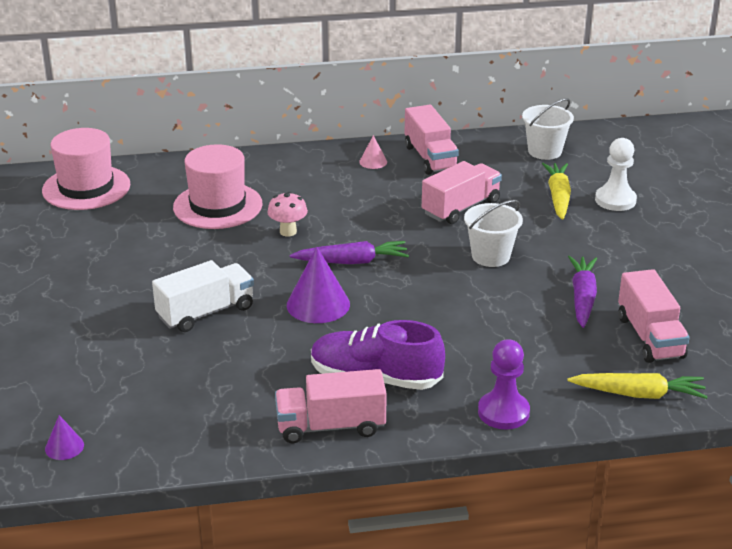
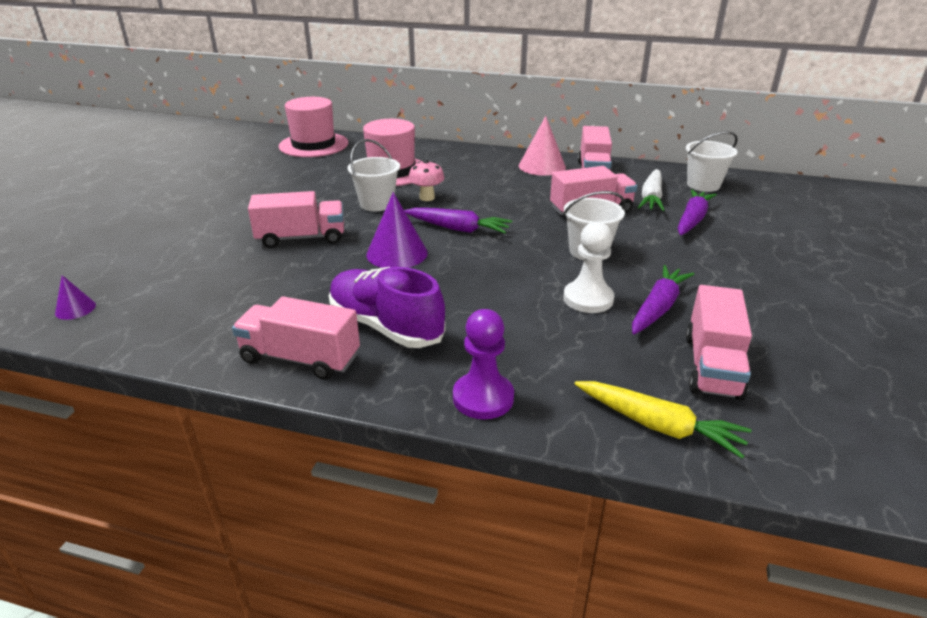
camera: 25 degrees right, 0 degrees up
white truck [152,260,254,332] -> pink truck [248,191,344,248]
pink cone [359,135,387,169] -> pink cone [519,116,566,176], size x1.91
yellow carrot [542,163,571,220] -> purple carrot [678,189,717,235]
white pawn [595,138,637,211] -> white pawn moved to [563,222,614,313]
none -> white bucket [347,139,400,211]
none -> white carrot [638,169,665,211]

